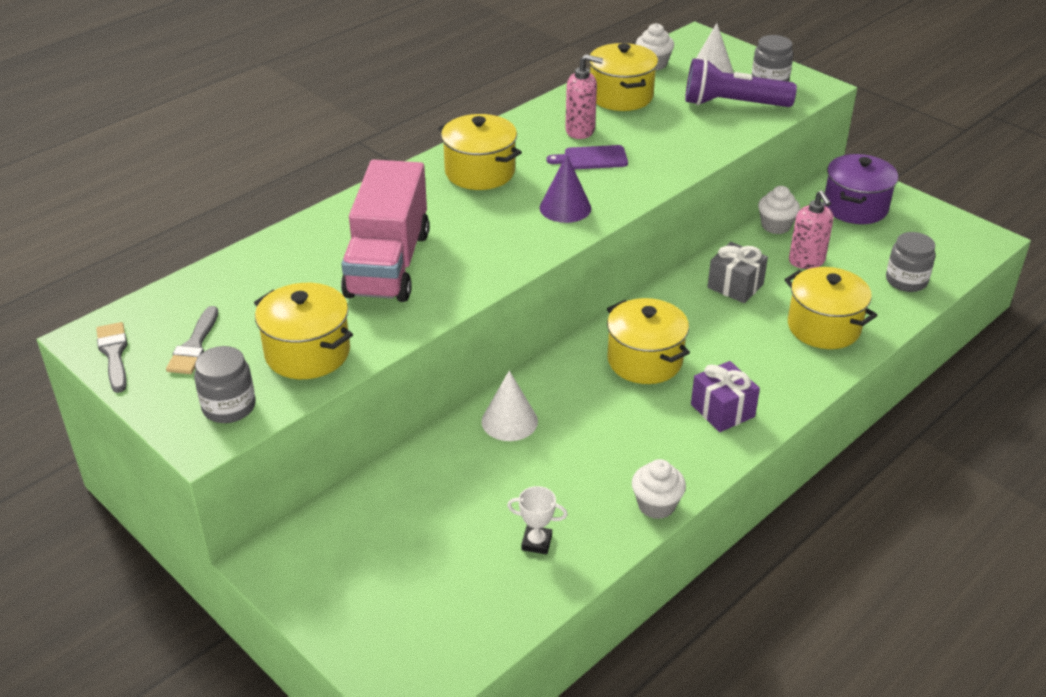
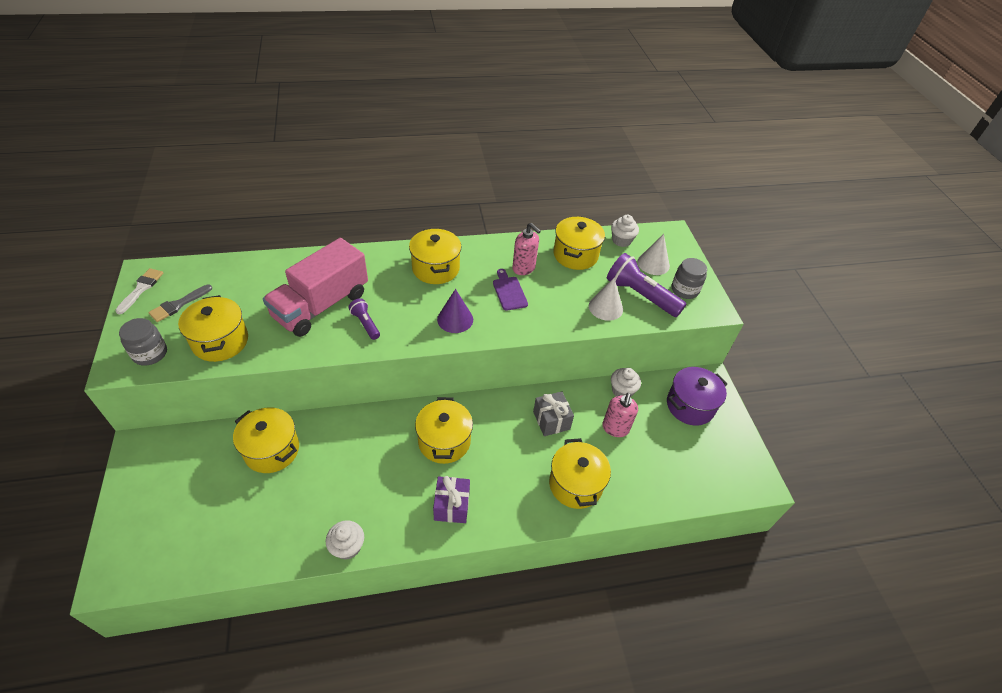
camera: 30 degrees right, 10 degrees up
grey brush [96,322,127,393] -> white brush [115,268,163,314]
white cone [482,370,538,441] -> white cone moved to [589,278,623,321]
white trophy [507,486,568,554] -> none
purple cutting board [546,145,628,169] -> purple cutting board turned 45 degrees clockwise [493,269,528,311]
grey jar [886,232,935,292] -> none
none -> yellow pot [233,407,299,473]
none -> purple flashlight [348,298,380,340]

